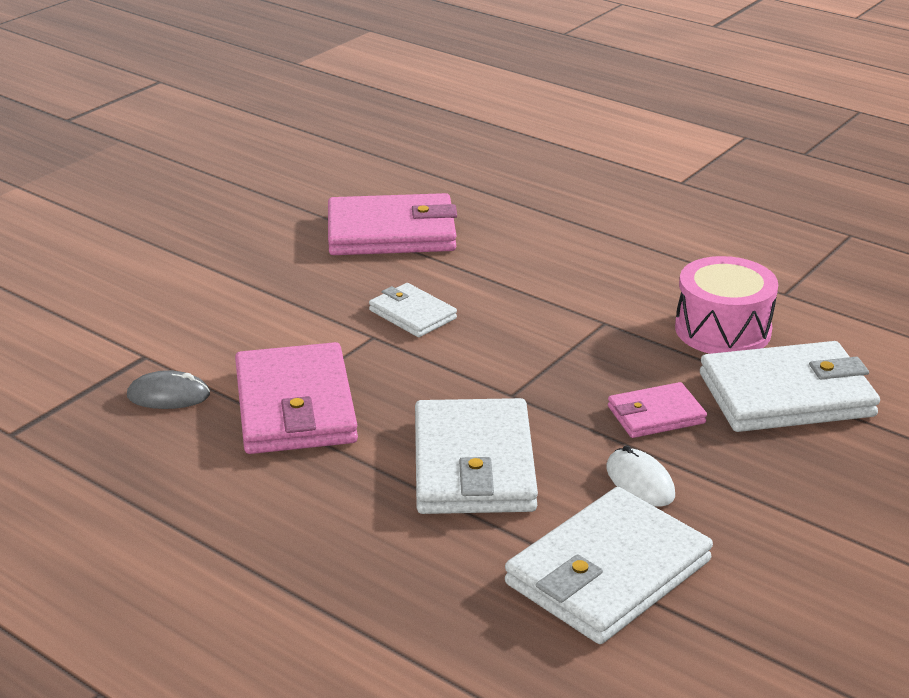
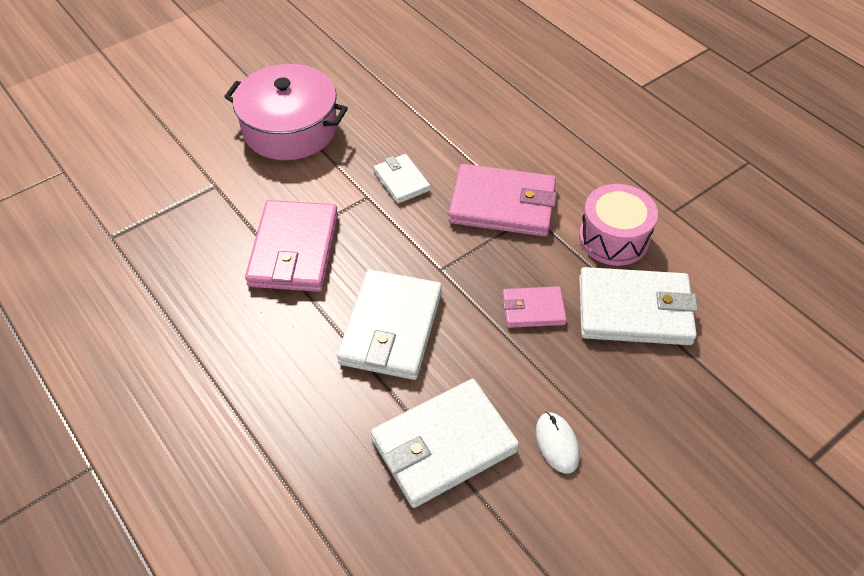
camera: 15 degrees right, 20 degrees up
grey mouse [127,370,210,409] -> none
pink wallet [328,193,457,255] -> pink wallet moved to [448,164,557,237]
white mouse [606,445,675,507] -> white mouse moved to [536,412,580,474]
none -> pink pot [224,64,348,160]

